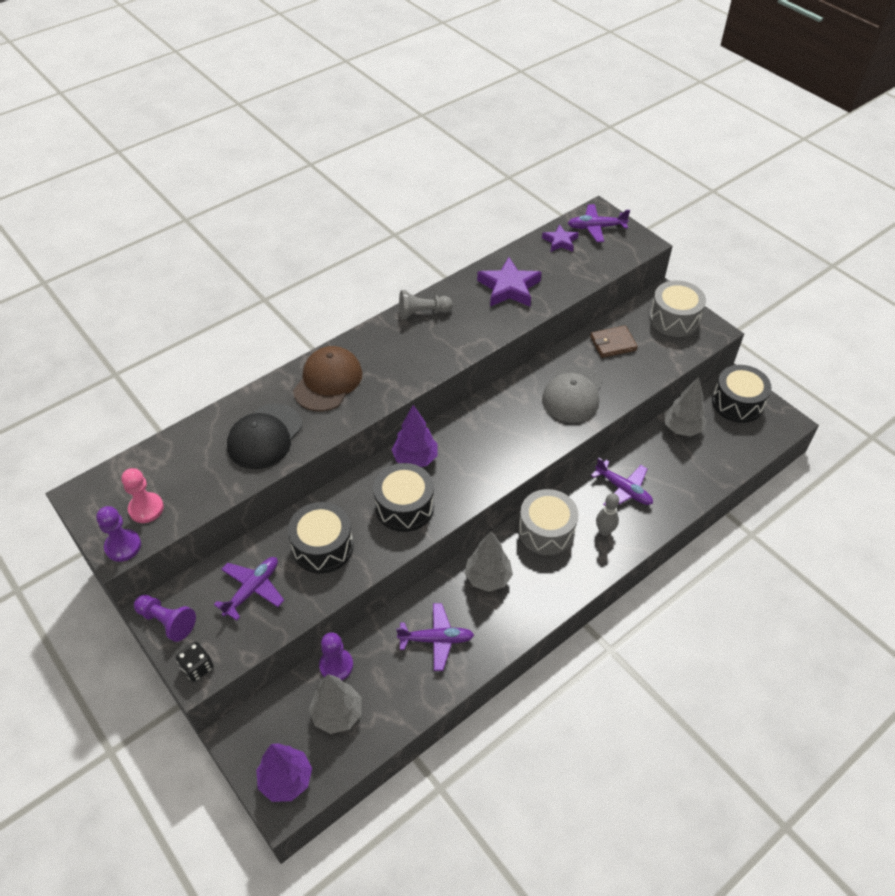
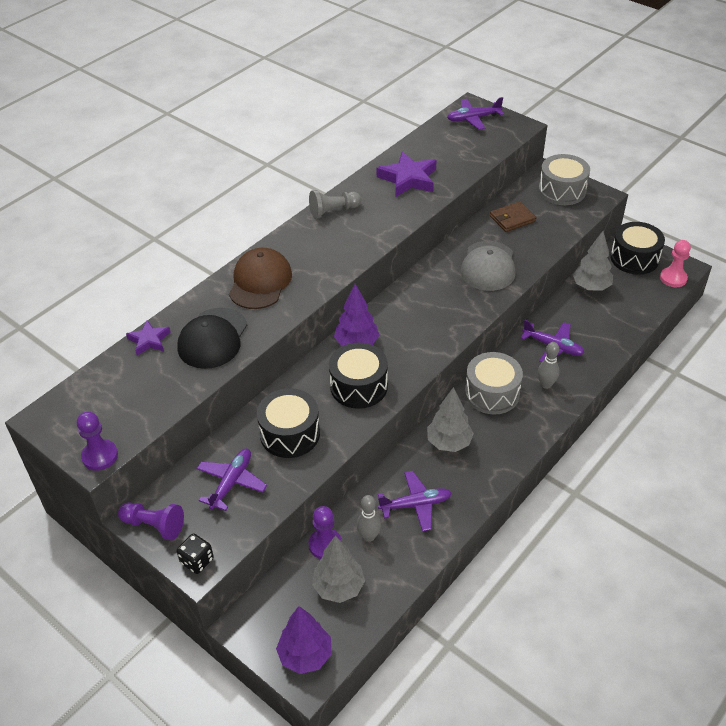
camera: 10 degrees left, 5 degrees down
pink pawn [122,468,164,523] -> pink pawn moved to [660,240,691,287]
purple star [542,224,578,252] -> purple star moved to [126,320,171,355]
none -> grey bowling pin [357,495,381,542]

